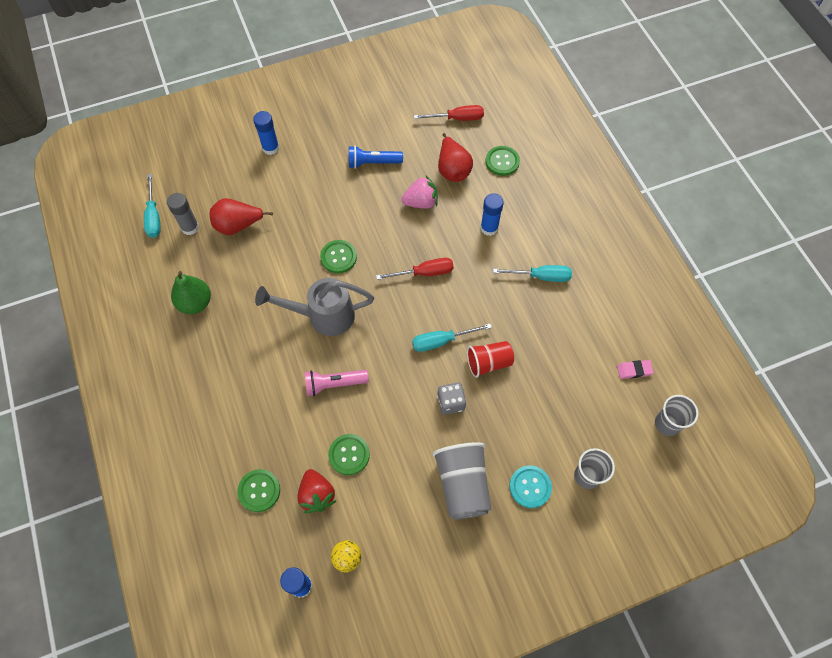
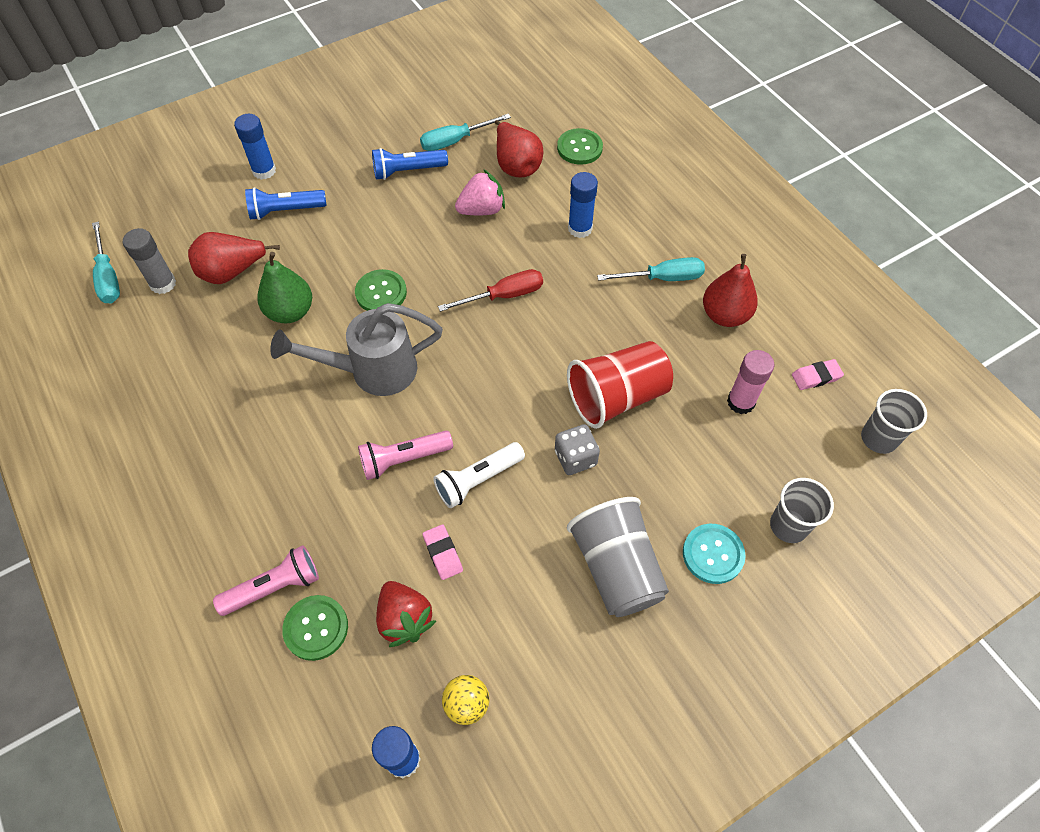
camera: 10 degrees left, 5 degrees down
green pear [171,271,211,314] -> green pear moved to [257,252,312,323]
green button [328,434,370,475] -> pink eraser [423,524,463,580]
turquoise screwdriver [412,323,492,352] -> turquoise screwdriver moved to [420,114,511,151]
red screwdriver [414,105,484,121] -> none
red cup [467,341,514,378] -> red cup [567,341,673,429], size x1.53
none -> pink flashlight [213,545,319,616]
none -> blue flashlight [245,187,327,220]
none -> white flashlight [433,442,525,508]
none -> red pear [703,254,758,327]
none -> pink glue stick [727,350,774,414]

